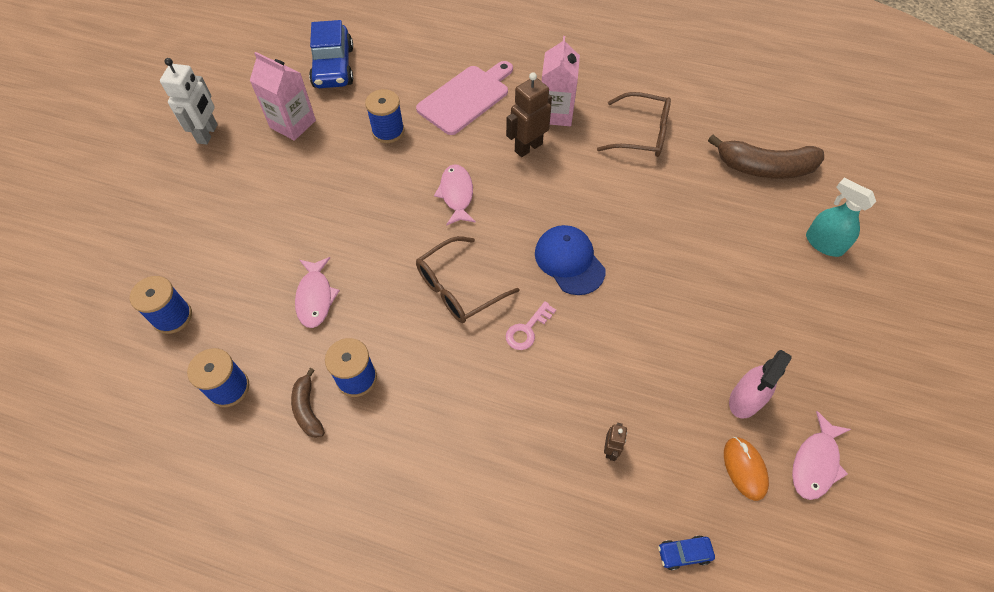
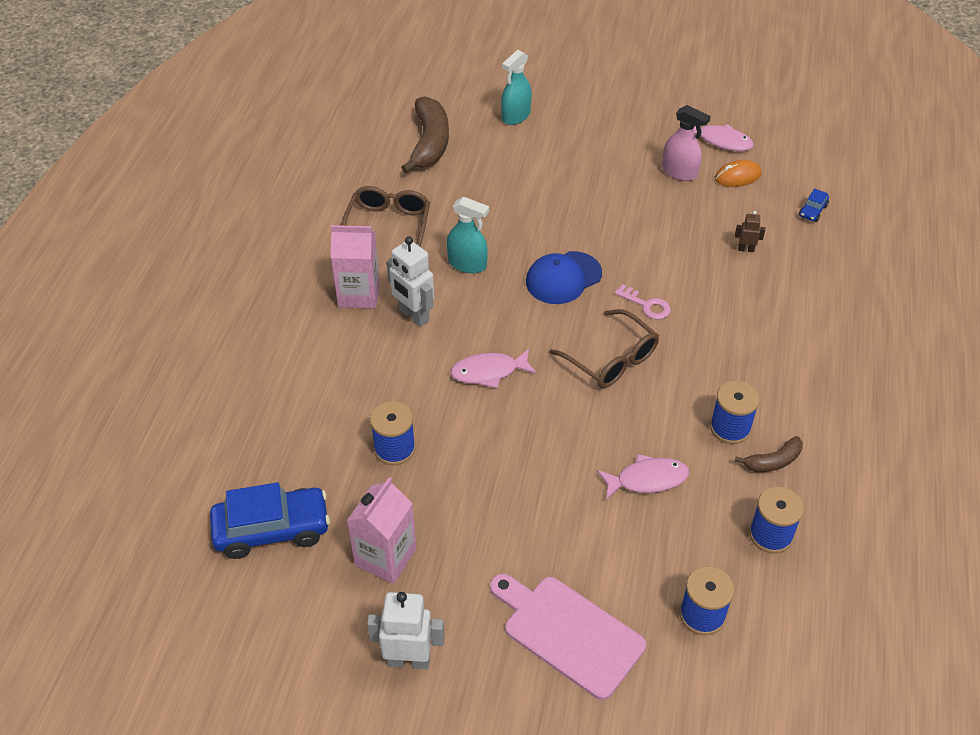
camera: 95 degrees left, 10 degrees down
pink cutting board [416,61,513,135] -> pink cutting board moved to [490,574,646,700]
brown robot [506,72,552,157] -> white robot [387,236,434,327]
blue car [658,535,715,570] -> blue car turned 45 degrees clockwise [799,189,829,222]
none -> turquoise spray bottle [447,197,489,273]

